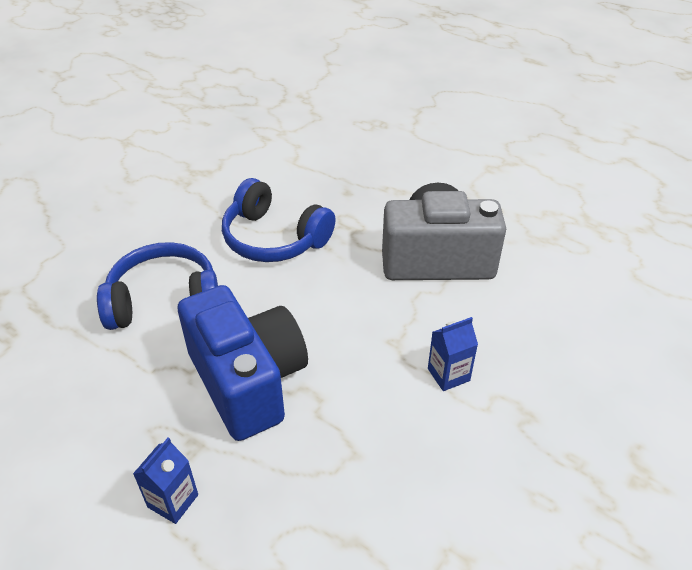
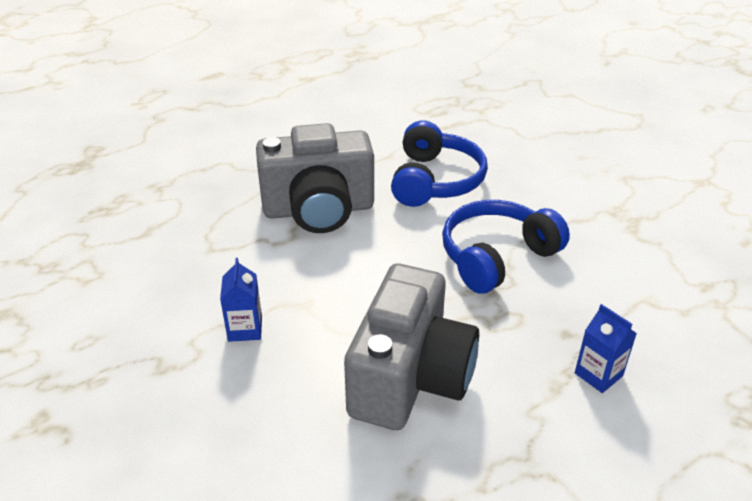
camera: 110 degrees right, 5 degrees down
blue carton [133,438,198,524] -> blue carton moved to [575,304,637,393]
blue camera [177,285,308,441] -> grey camera [256,123,374,233]

